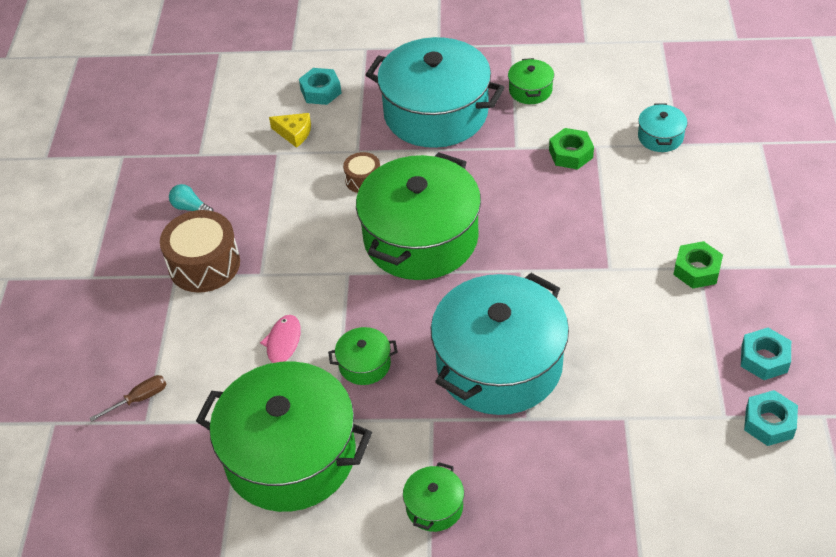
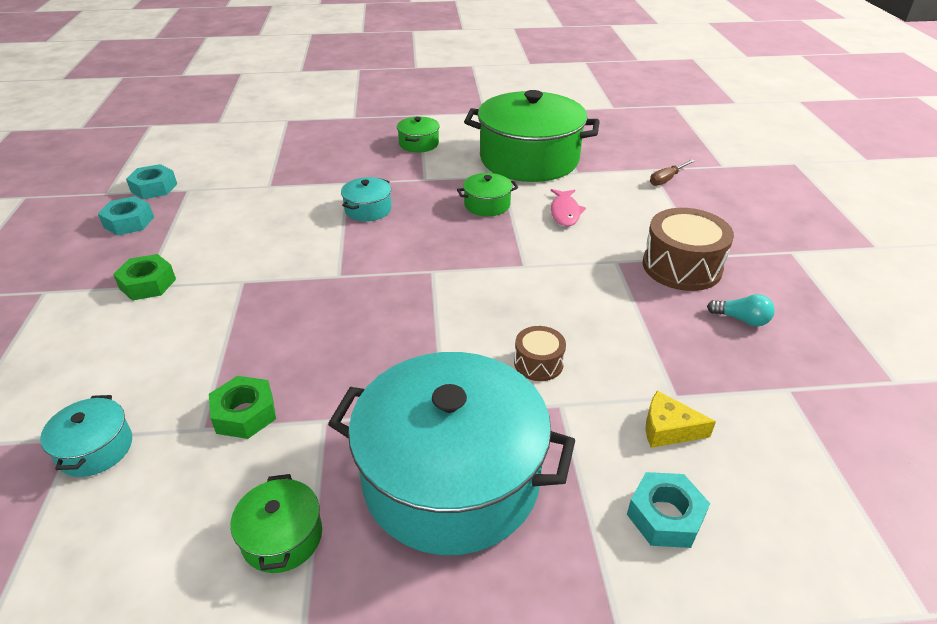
camera: 170 degrees right, 10 degrees down
green pot [356,152,481,280] -> none
turquoise pot [431,273,569,415] -> turquoise pot [341,177,392,221], size x0.42

